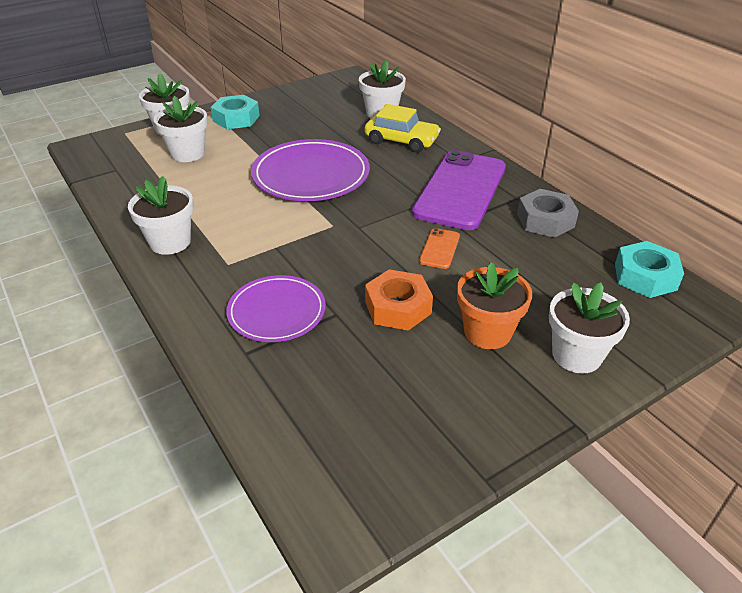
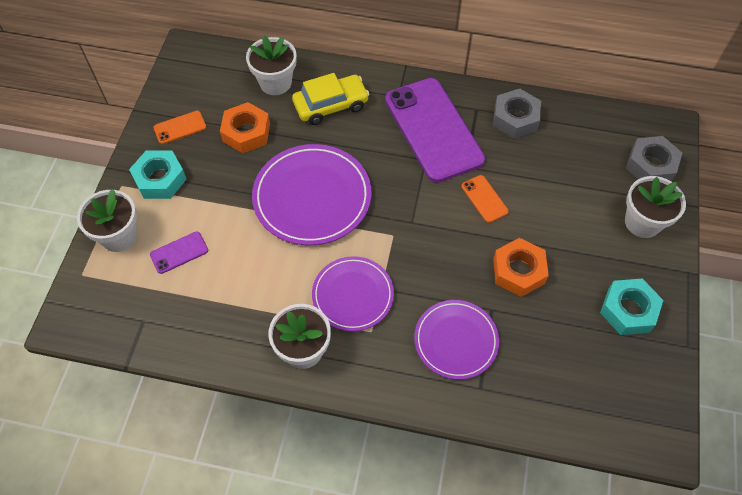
camera: 45 degrees left, 20 degrees up
white flower pot [154,96,208,162] -> purple phone [150,232,208,274]
orange flower pot [457,262,532,349] -> none
turquoise nut [615,241,684,298] -> turquoise nut moved to [600,279,664,335]
none -> orange phone [153,111,206,144]
none -> orange nut [220,102,270,153]
none -> purple plate [312,256,394,331]
none -> grey nut [626,136,682,182]

